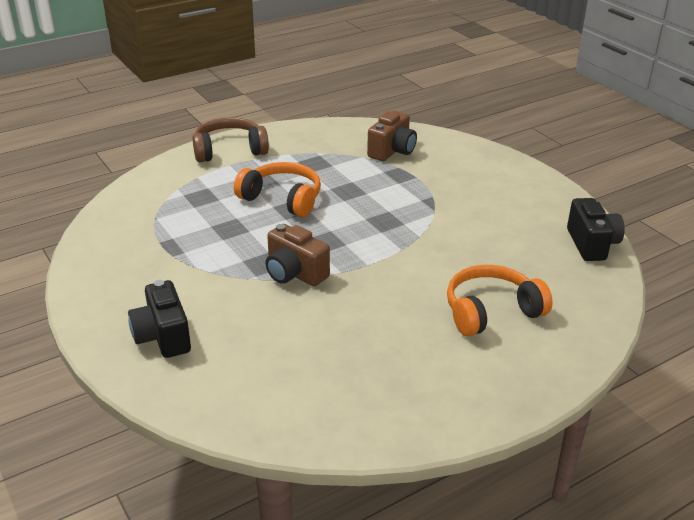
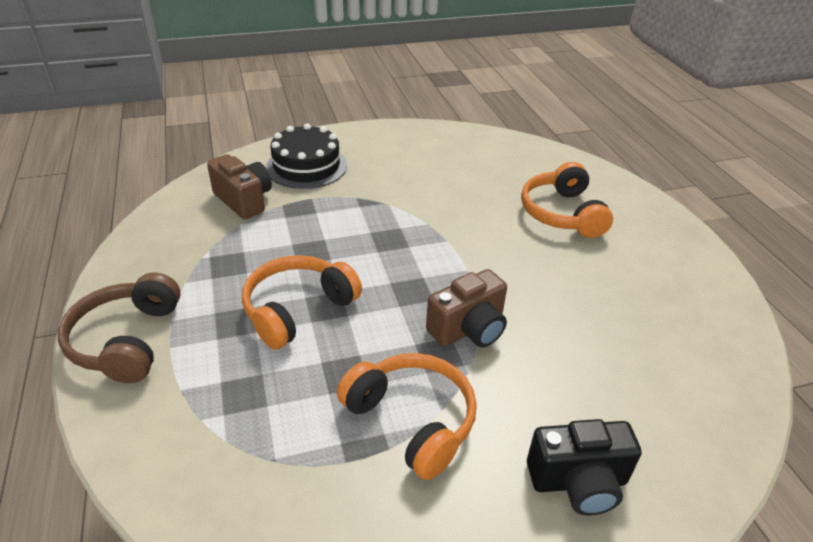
camera: 75 degrees left, 5 degrees up
black camera [567,198,625,261] -> none
none -> black cake [266,123,347,189]
none -> orange headphones [337,353,477,480]

